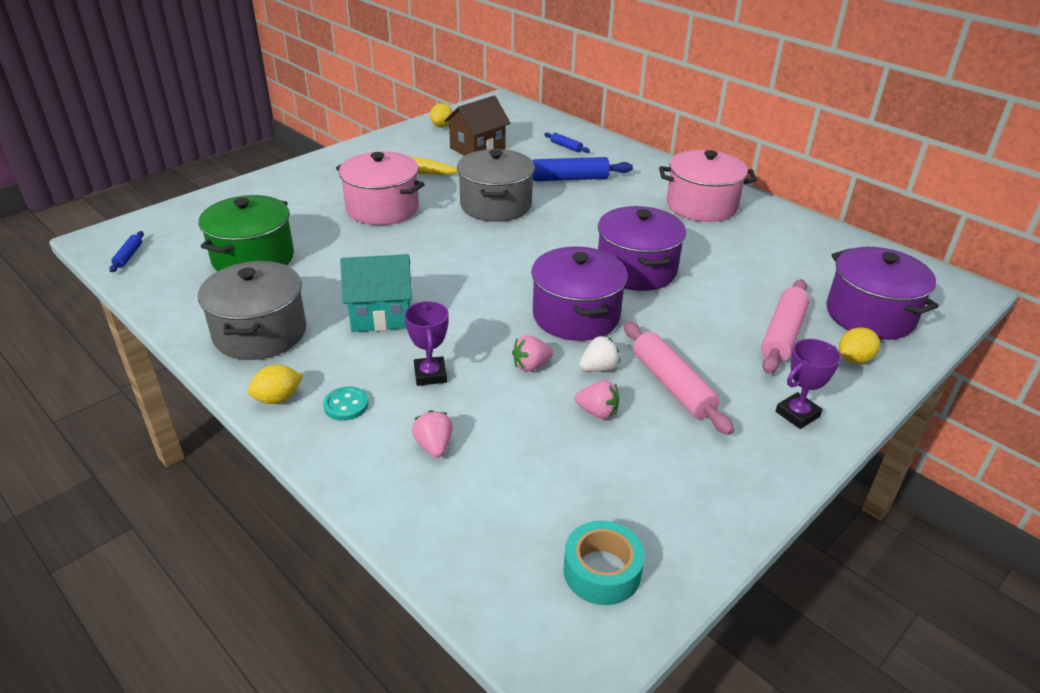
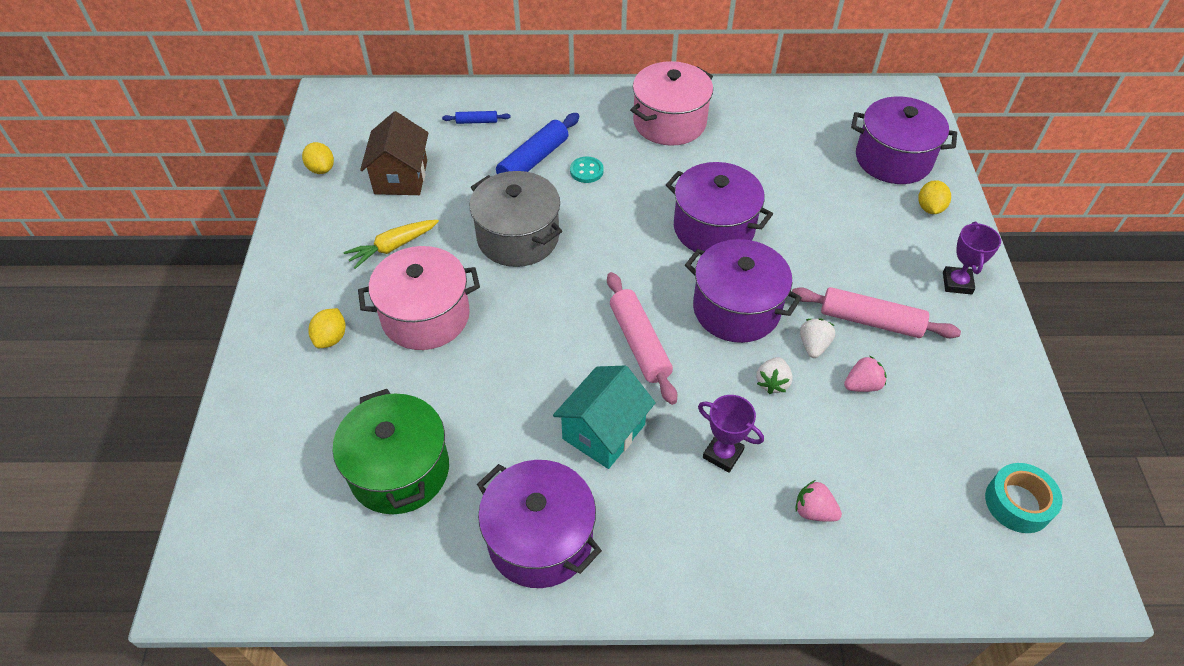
camera: 45 degrees left, 15 degrees up
blue rolling pin [109,231,144,272] -> none
grey pot [198,261,306,360] -> purple pot [477,460,602,588]
yellow lemon [247,365,303,404] -> yellow lemon moved to [309,308,346,348]
turquoise button [323,386,369,421] -> turquoise button moved to [570,157,604,183]
pink strawberry [512,335,554,372] -> white strawberry [756,357,793,394]
pink rolling pin [761,279,810,374] -> pink rolling pin moved to [607,272,677,405]

